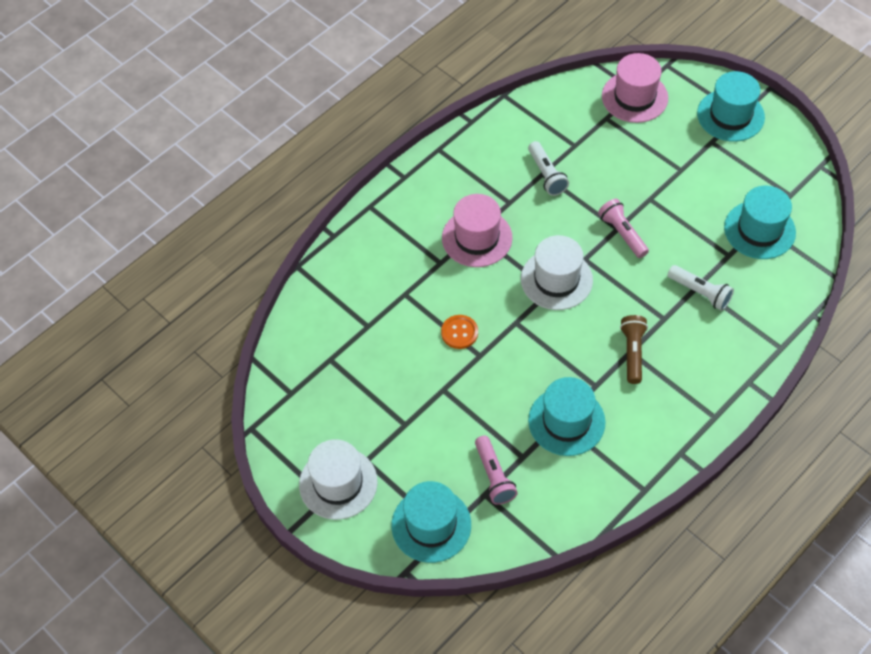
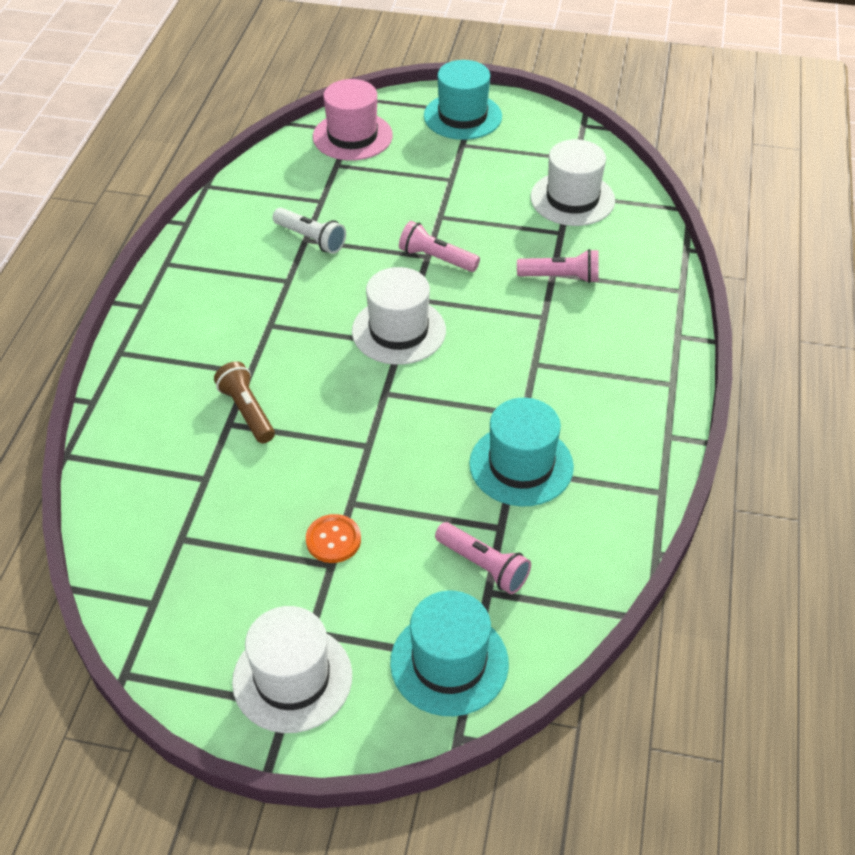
camera: 35 degrees left, 10 degrees down
orange button [441,315,478,349] -> orange button moved to [306,514,361,563]
pink hat [442,194,512,267] -> none
brown flashlight [620,315,648,384] -> brown flashlight moved to [214,361,275,443]
white flashlight [667,265,734,311] -> pink flashlight [517,249,599,283]
turquoise hat [724,186,796,259] -> white hat [530,139,615,226]

